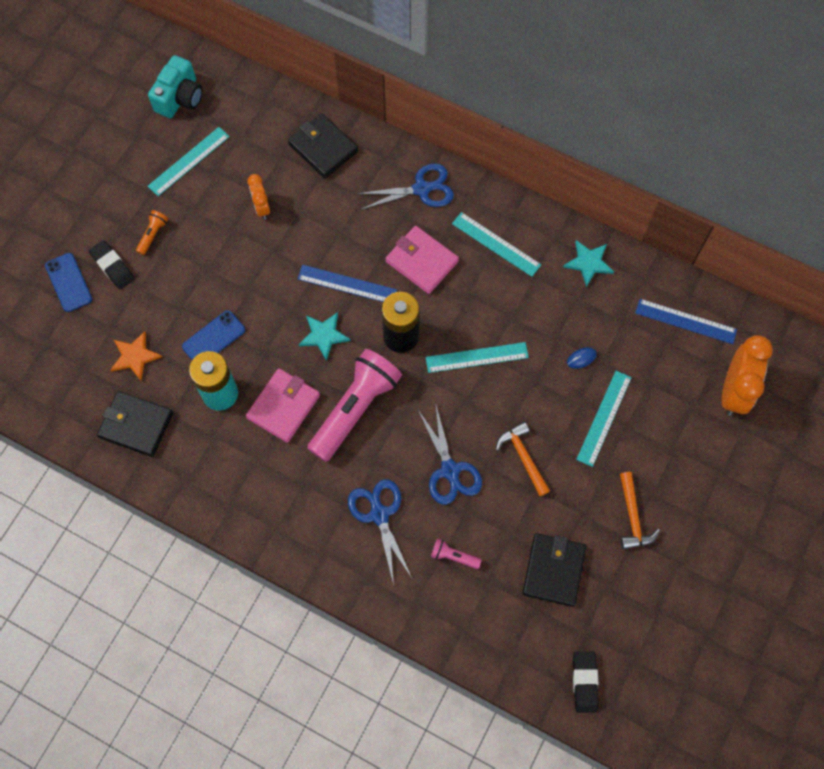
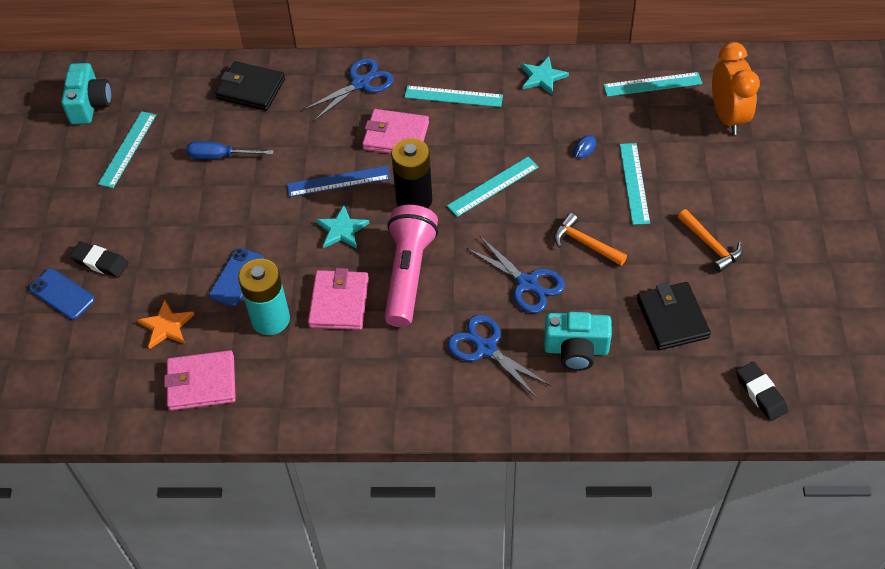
camera: 25 degrees left, 15 degrees down
black wallet [97,391,173,457] -> pink wallet [164,350,236,411]
orange flashlight [136,210,168,255] -> none
orange clock [248,174,270,220] -> blue screwdriver [186,141,274,159]
pink flashlight [431,538,482,569] -> turquoise camera [544,312,612,371]
blue ruler [635,299,737,344] -> turquoise ruler [603,72,702,97]

